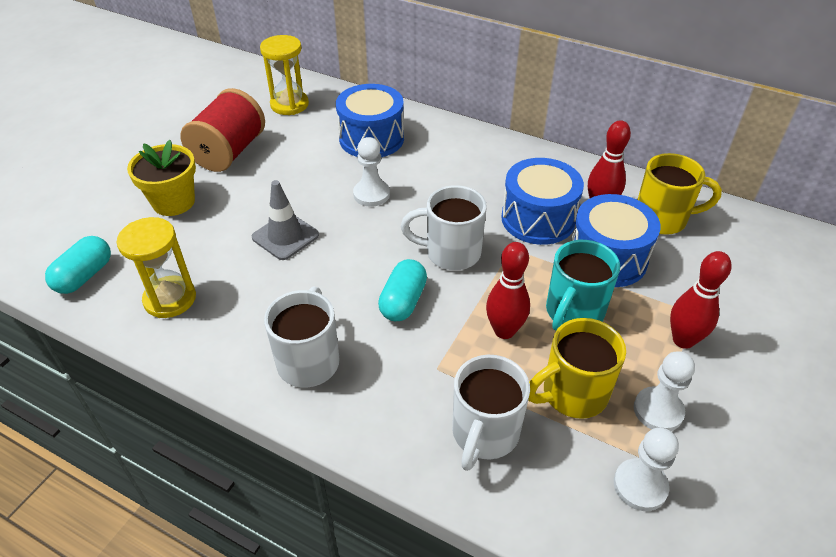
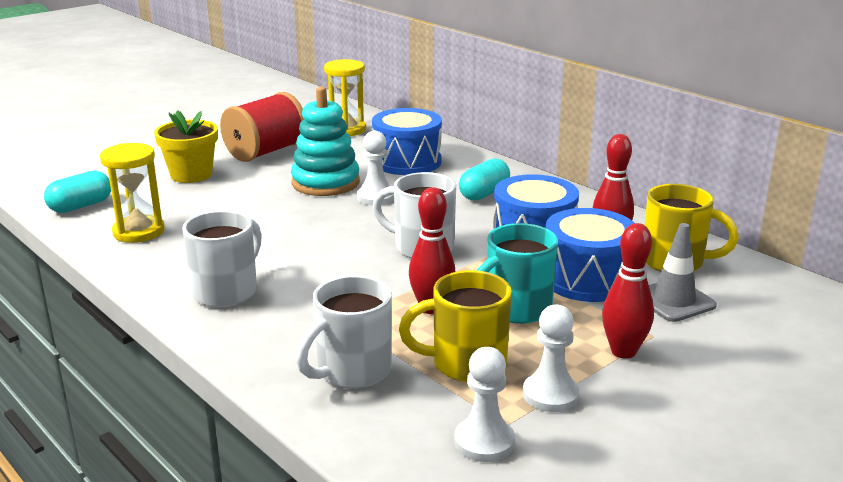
camera: 20 degrees right, 20 degrees down
grey traffic cone [252,180,319,260] -> grey traffic cone moved to [649,223,717,322]
turquoise capsule [378,259,427,321] -> turquoise capsule moved to [459,159,510,201]
none -> turquoise stacking toy [291,87,360,196]

